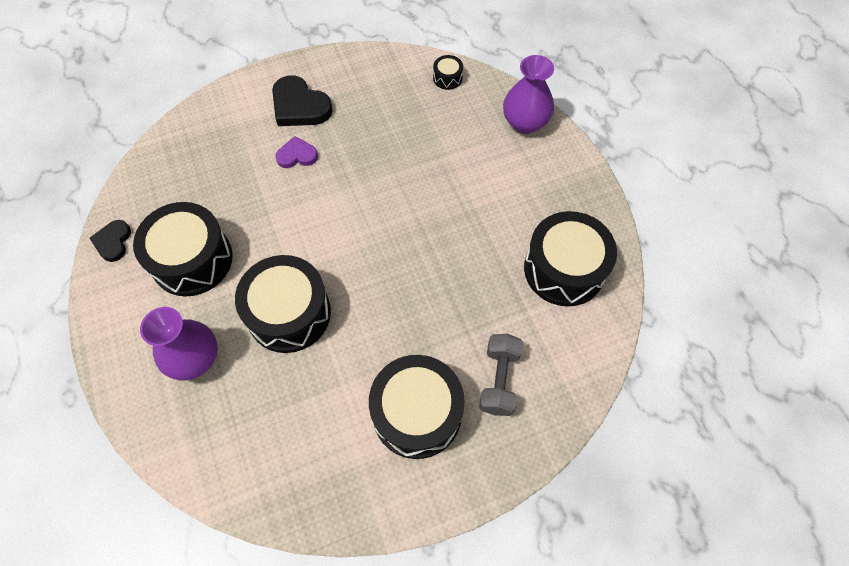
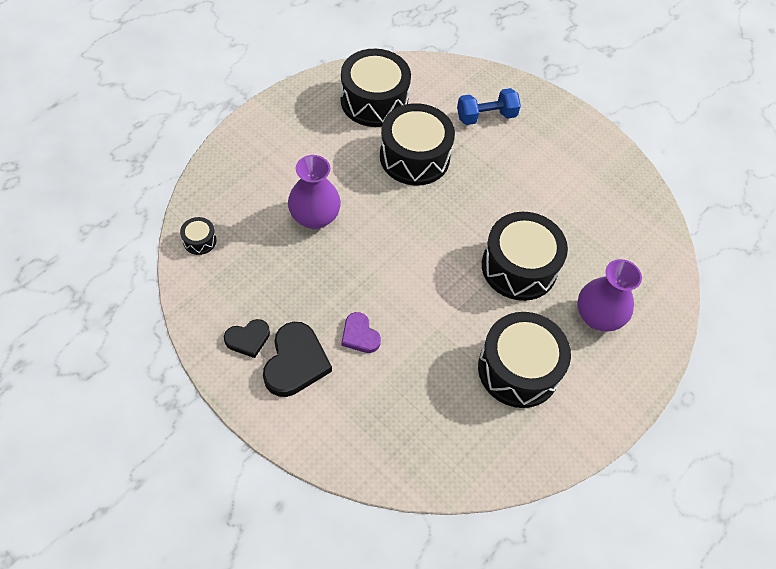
camera: 120 degrees left, 5 degrees down
black heart [90,220,131,262] -> black heart moved to [224,319,270,358]
black drum [369,355,465,459] -> black drum moved to [380,103,455,185]
grey dumbbell [479,334,523,416] -> blue dumbbell [457,88,521,125]
purple vase [503,55,554,134] -> purple vase moved to [288,155,341,229]

